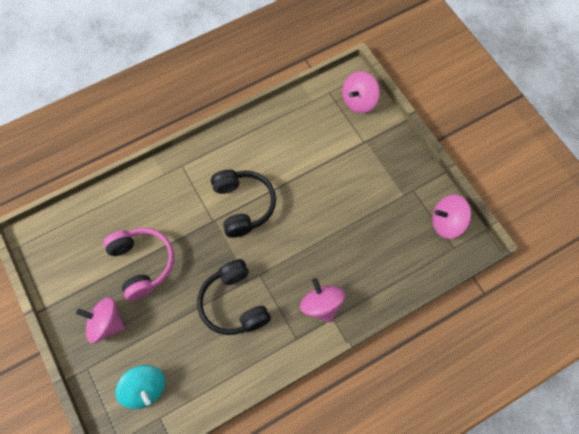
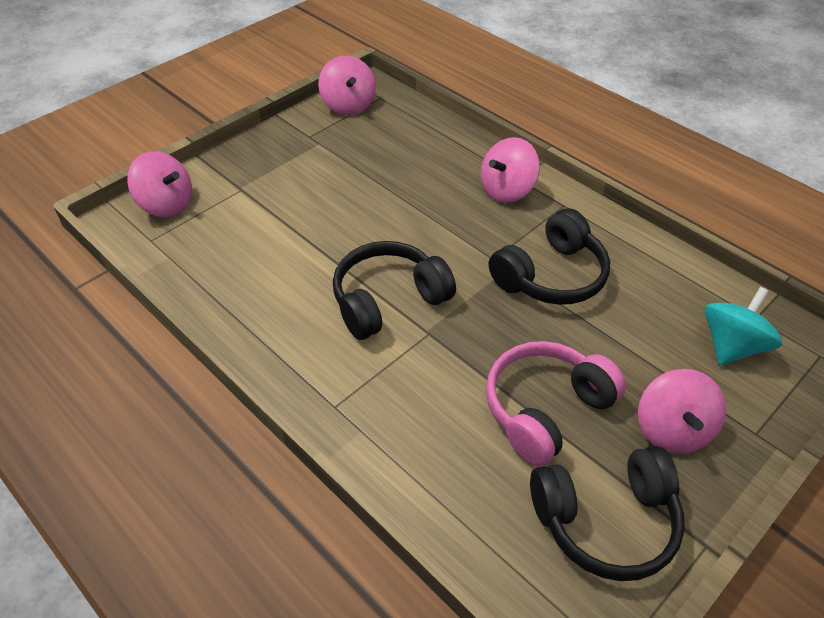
camera: 105 degrees left, 20 degrees down
none -> black headphones [530,446,685,581]

